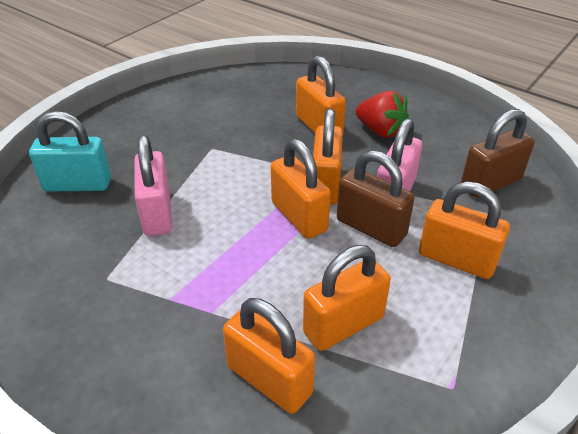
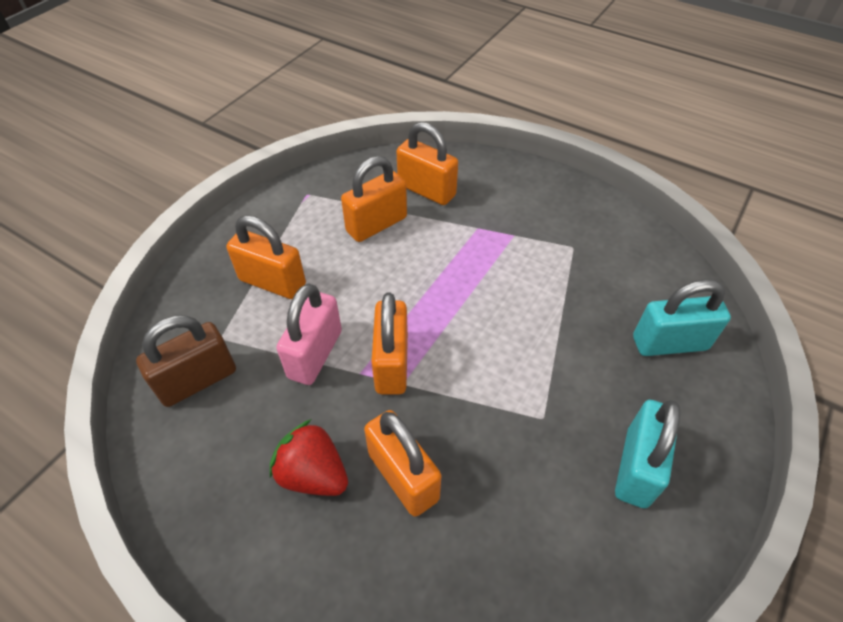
camera: 175 degrees right, 10 degrees up
pink padlock [135,135,172,236] -> none
orange padlock [271,139,331,239] -> none
brown padlock [337,150,415,247] -> none
none -> turquoise padlock [615,400,680,508]

